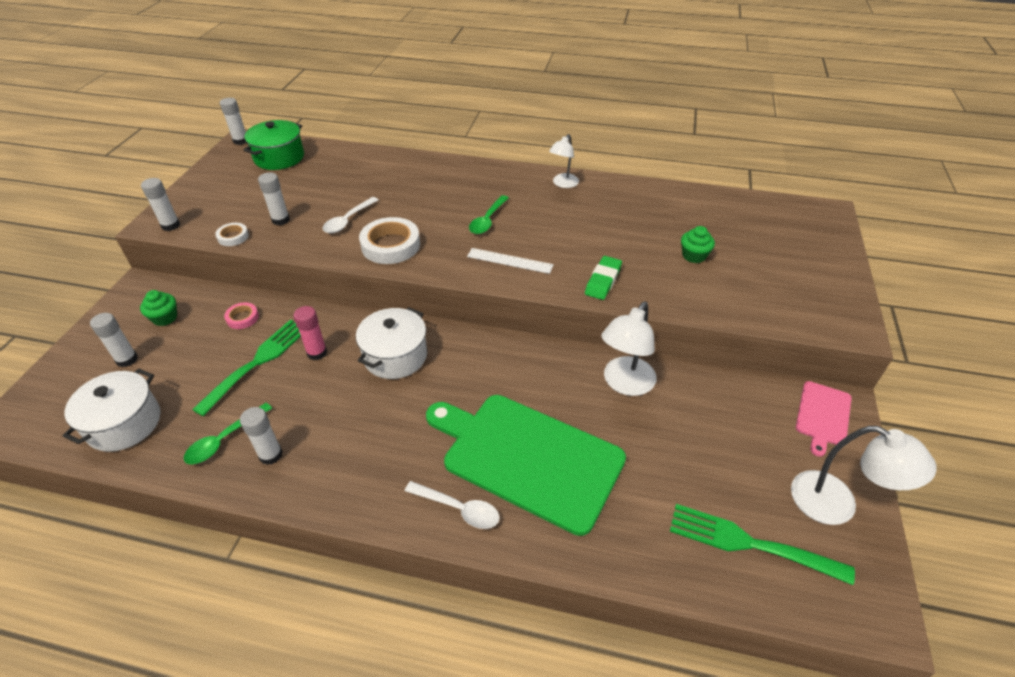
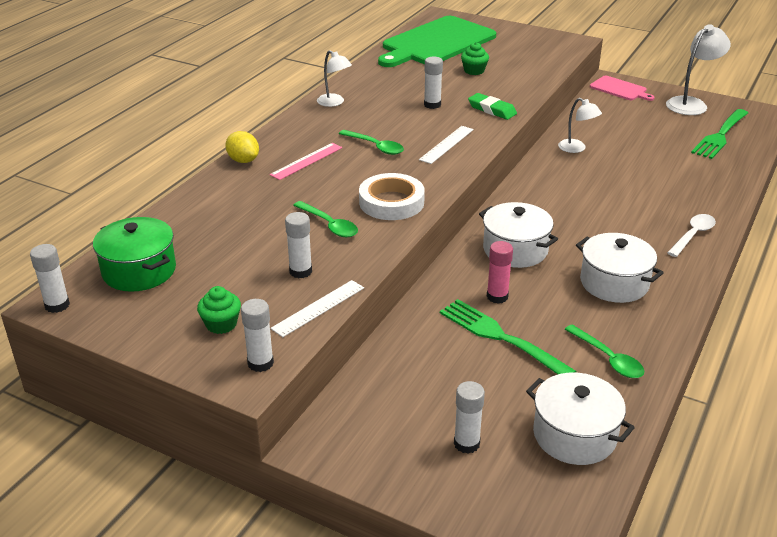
camera: 75 degrees left, 10 degrees down
green cupcake [140,290,177,326] -> green cupcake moved to [197,286,241,334]
white tape [215,223,249,246] -> white ruler [270,280,364,337]
pink tape [224,302,259,329] -> none
white glue stick [240,407,283,465] -> white glue stick moved to [424,56,443,109]
white spoon [322,197,378,233] -> green spoon [293,201,358,237]
green cutting board [426,395,626,536] -> green cutting board moved to [378,16,496,67]
white lamp [601,301,656,396] -> white lamp [558,98,602,153], size x0.63
none -> yellow lemon [225,131,259,163]
none -> pink ruler [269,143,342,180]
none -> white pot [576,233,664,303]

